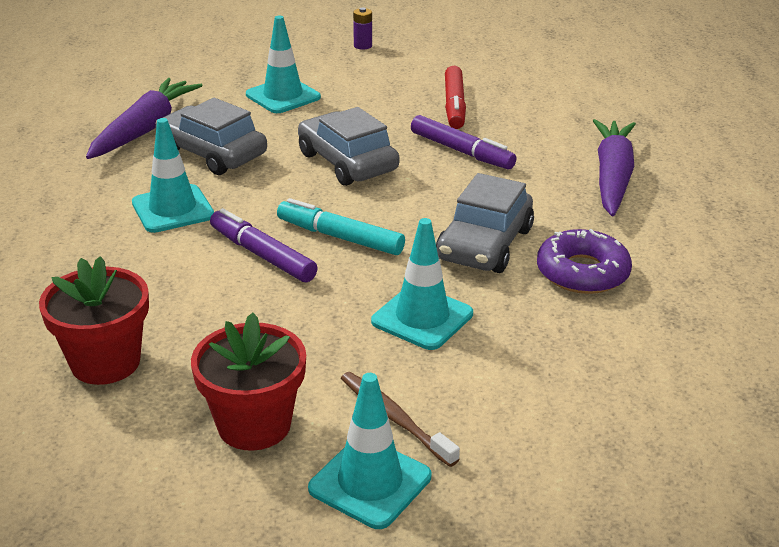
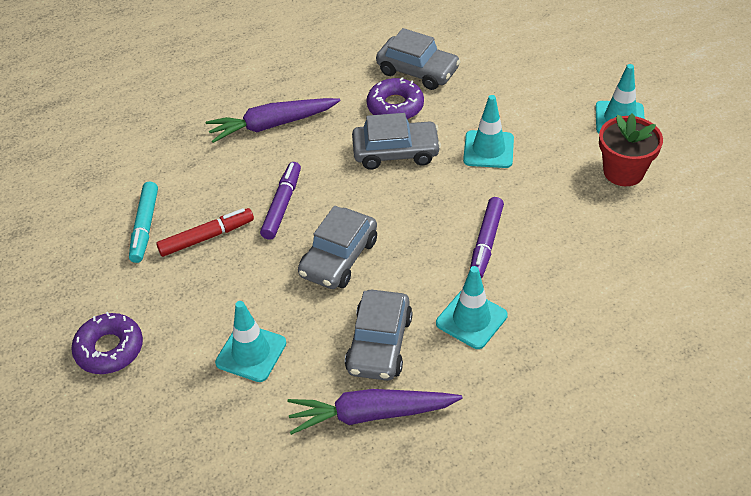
camera: 115 degrees left, 15 degrees up
red flower pot [39,256,149,385] -> none
turquoise marker [277,198,405,255] -> turquoise marker moved to [129,182,158,263]
brown toothbrush [341,372,460,467] -> none
purple battery [353,7,372,50] -> purple donut [71,312,143,374]
none -> grey car [376,28,461,90]

